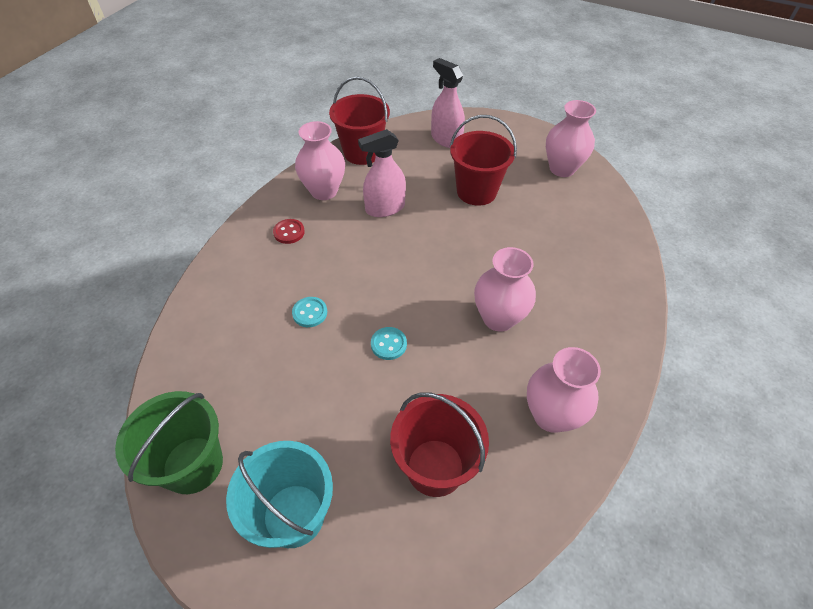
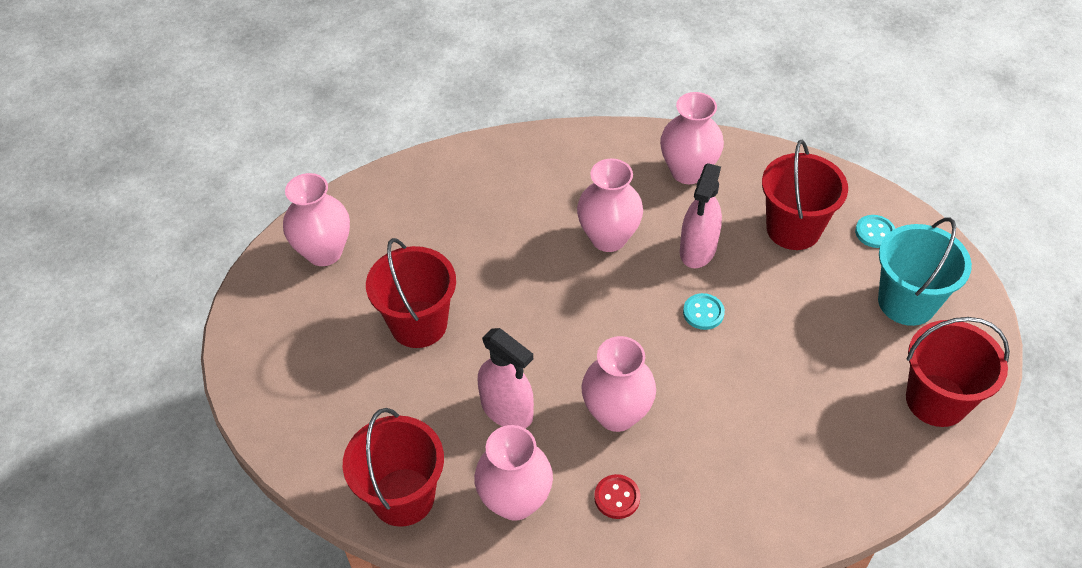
camera: 115 degrees left, 0 degrees up
green bucket [115,391,223,494] -> red bucket [906,317,1010,427]
turquoise button [292,297,327,327] -> turquoise button moved to [855,215,895,248]
pink spray bottle [431,58,465,148] -> pink spray bottle moved to [680,164,722,268]
none -> pink vase [581,336,656,432]

